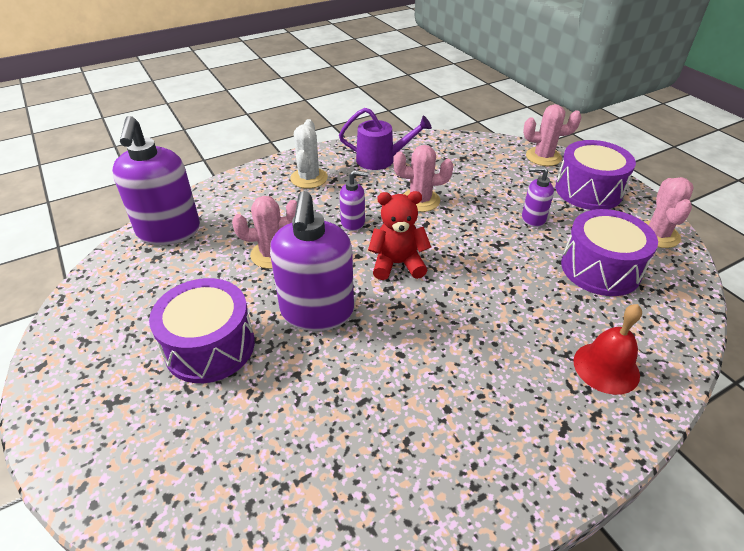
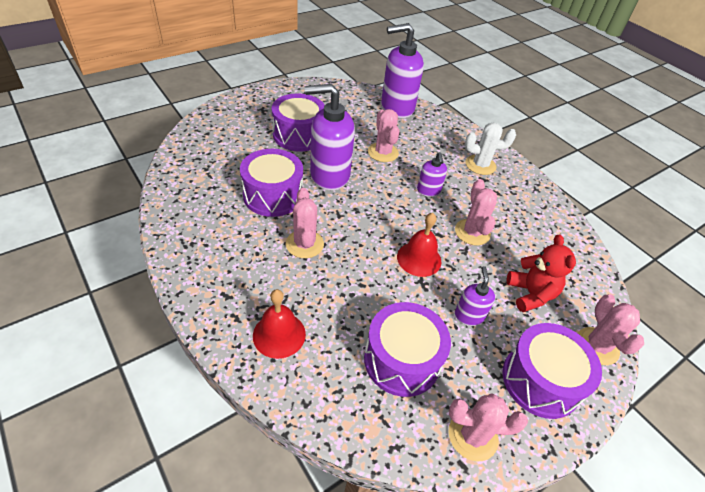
camera: 80 degrees right, 5 degrees up
purple watering can [339,108,432,170] -> none
red teddy bear [368,191,431,280] -> red teddy bear moved to [507,234,576,312]
none -> purple drum [240,149,303,217]
none -> pink cactus [285,188,324,258]
none -> red bell [397,213,441,277]

